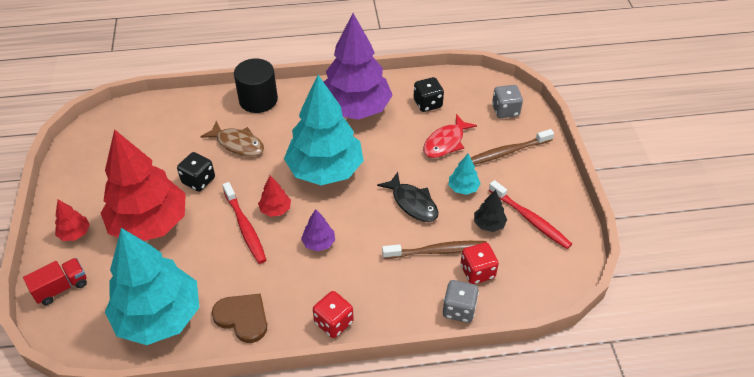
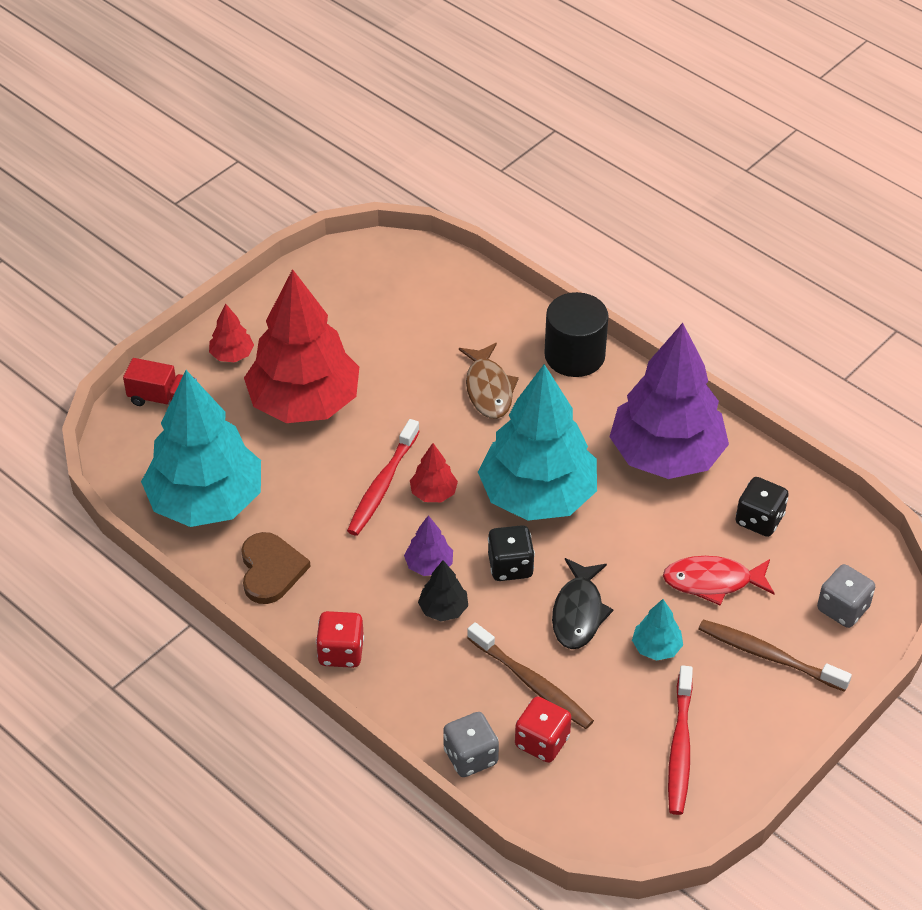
camera: 50 degrees right, 0 degrees up
black dice [177,152,215,191] -> black dice moved to [488,525,535,581]
black tree [474,190,507,232] -> black tree moved to [418,560,468,621]

